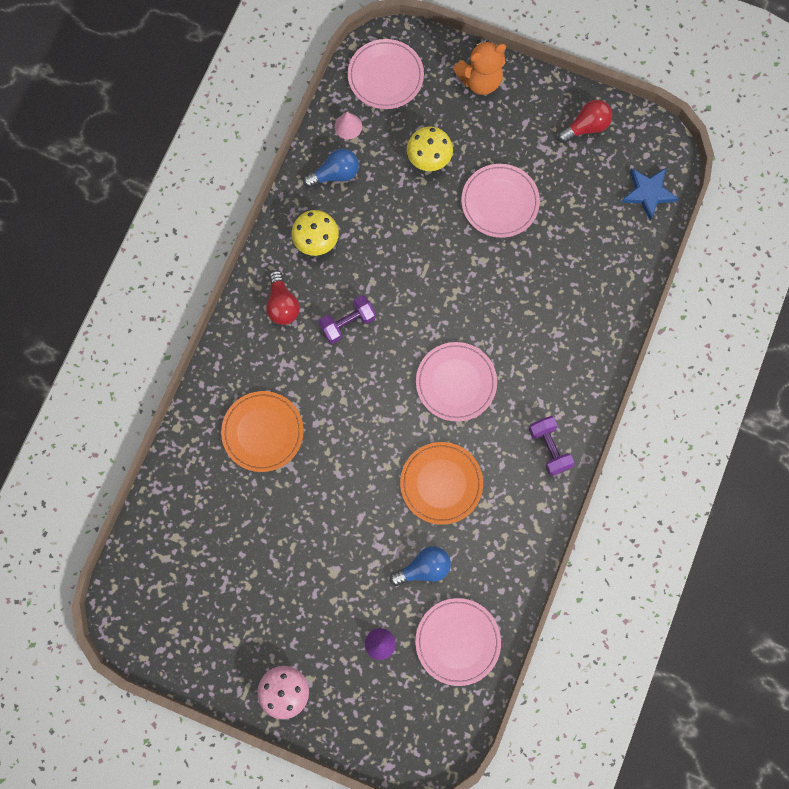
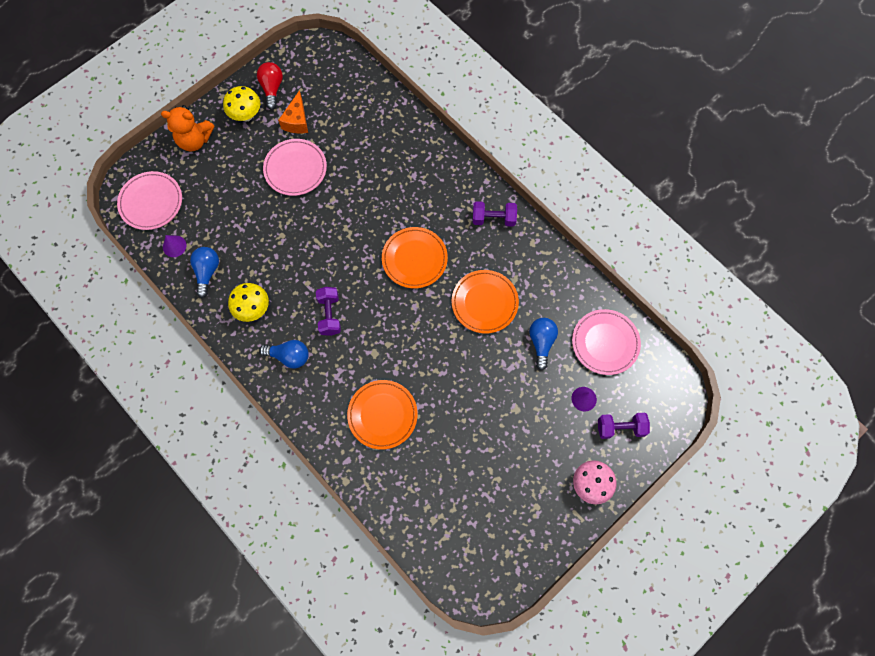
camera: 65 degrees left, 5 degrees down
red light bulb [266,270,300,325] -> blue light bulb [259,340,309,369]
pink cone [334,112,362,139] -> purple cone [163,235,187,257]
yellow mushroom [407,126,453,171] -> yellow mushroom moved to [223,86,260,121]
pink plate [416,342,497,422] -> orange plate [382,227,448,288]
orange teddy bear [453,40,506,95] -> orange teddy bear turned 90 degrees clockwise [161,105,214,151]
blue star [621,168,679,220] -> none
none -> orange cheese [278,90,308,133]
none -> purple dumbbell [598,413,650,439]

